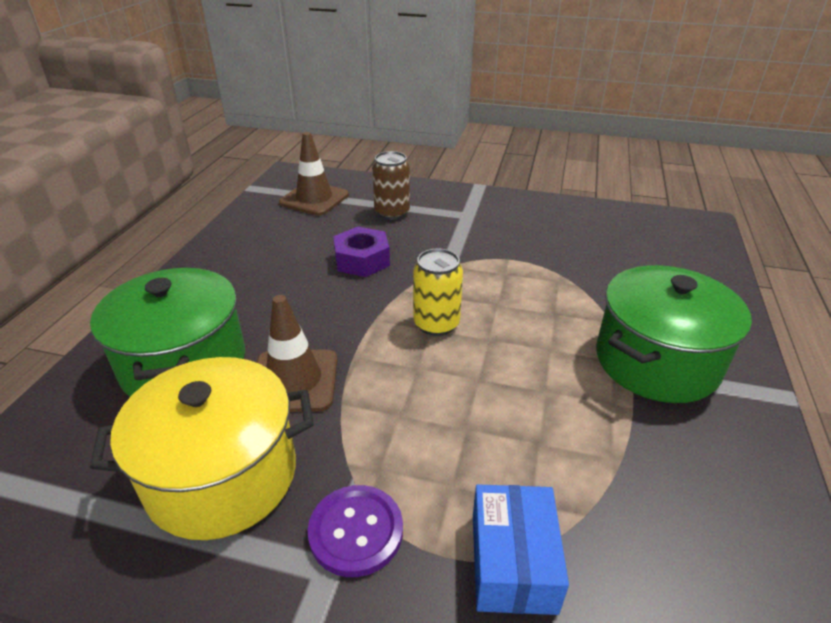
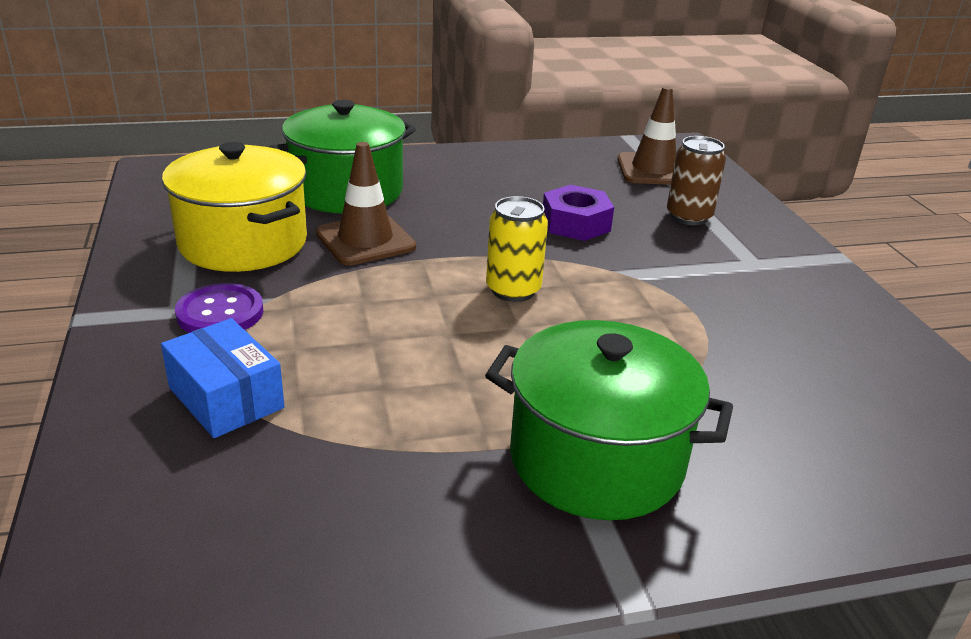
camera: 60 degrees right, 5 degrees down
blue box [473,484,569,615] -> blue box turned 75 degrees clockwise [161,318,285,438]

